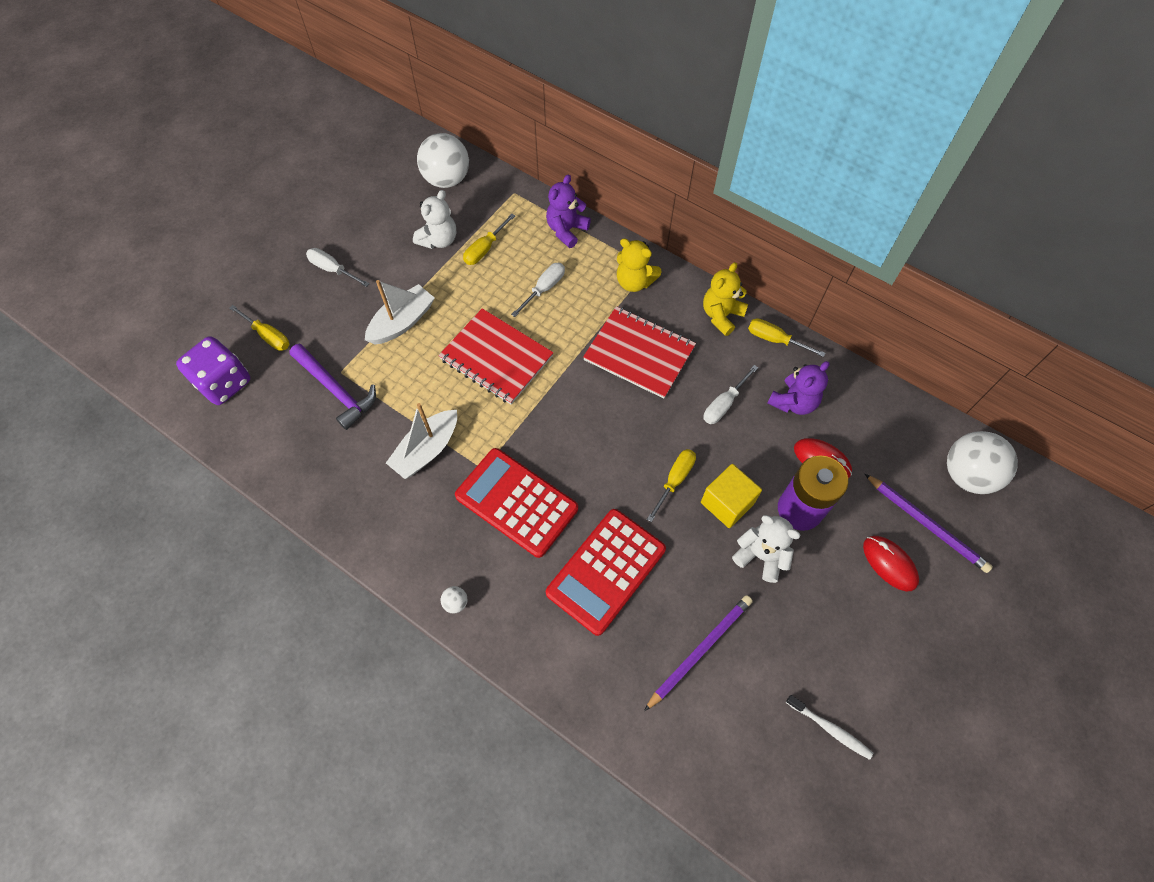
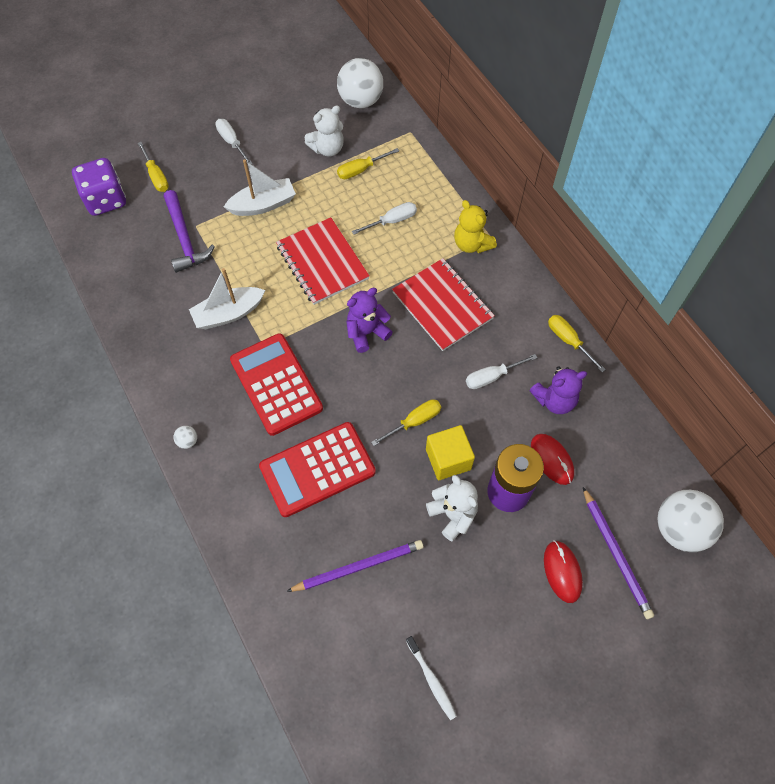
camera: 25 degrees right, 0 degrees up
purple teddy bear [546,174,591,248] -> purple teddy bear moved to [346,288,393,353]
yellow teddy bear [703,262,748,336] -> none

